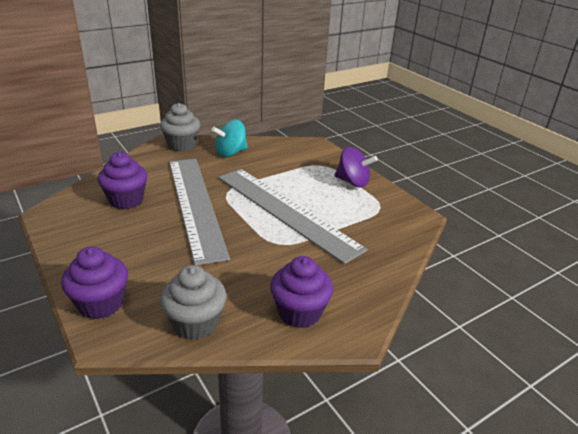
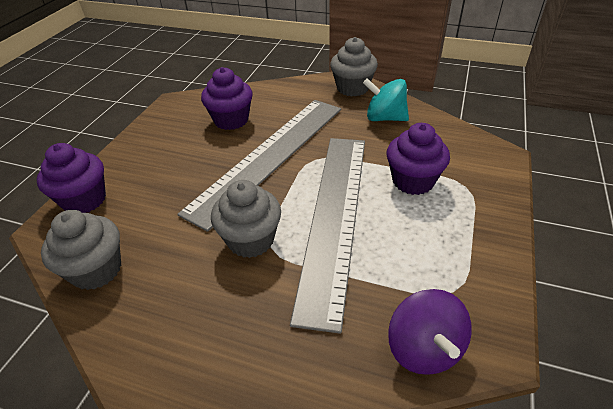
camera: 55 degrees right, 10 degrees up
purple cupcake [270,256,333,328] -> purple cupcake moved to [387,123,450,195]
purple spinning top [335,147,378,188] -> purple spinning top moved to [388,289,472,375]
none -> grey cupcake [211,180,281,258]

